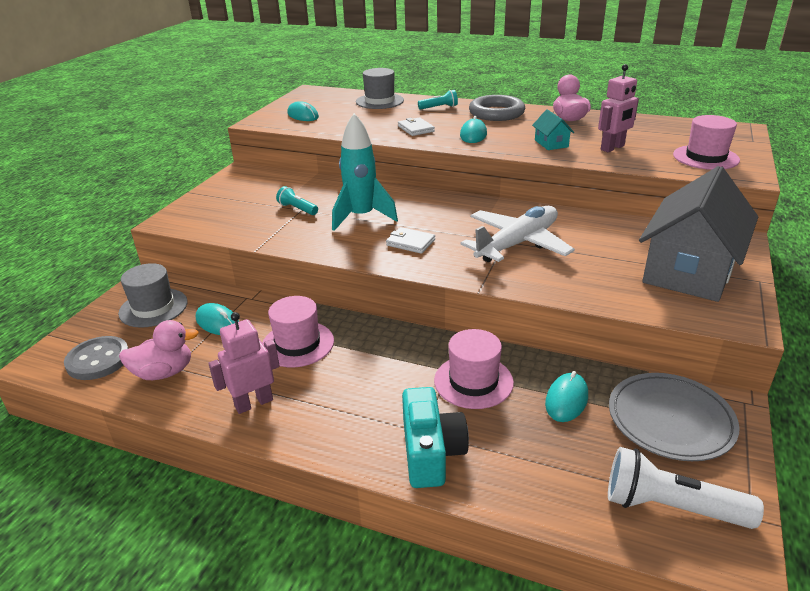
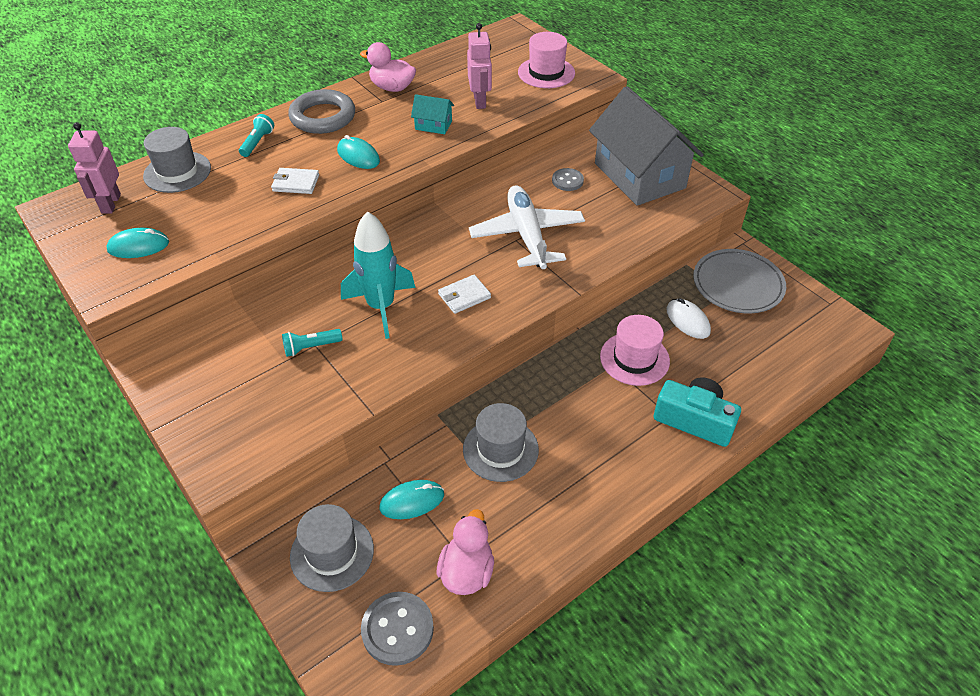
camera: 60 degrees left, 15 degrees up
pink robot [208,312,280,414] -> pink robot moved to [68,122,121,214]
pink hat [262,296,334,367] -> grey hat [463,403,539,482]
turquoise mouse [545,371,588,422] -> white mouse [666,298,711,339]
white flashlight [608,447,764,529] -> none
none -> grey button [552,168,584,191]

